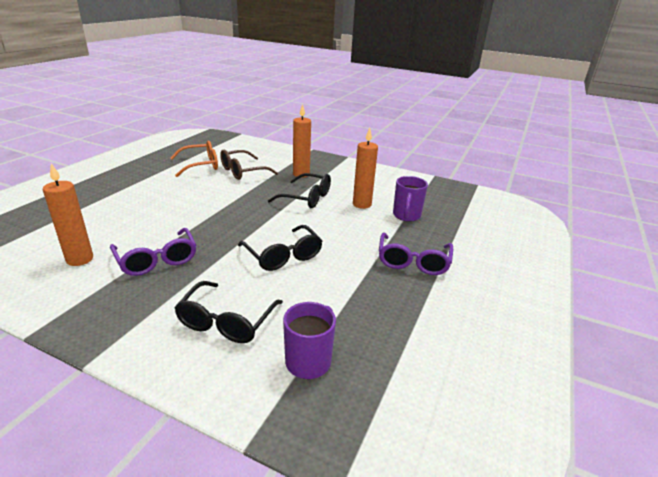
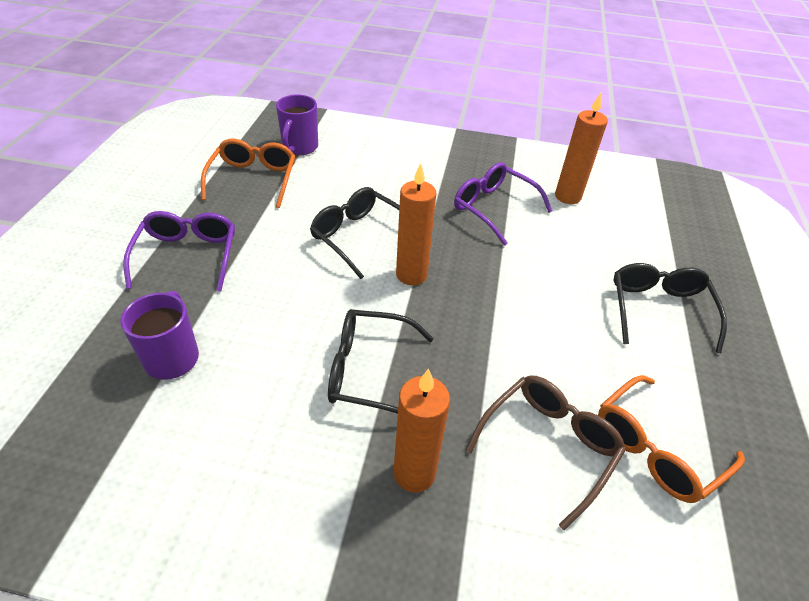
camera: 165 degrees right, 15 degrees up
black glasses [175,281,283,343] -> black glasses moved to [613,263,727,353]
orange candle [353,128,378,209] -> orange candle moved to [396,163,436,285]
none -> orange glasses [201,139,295,208]

